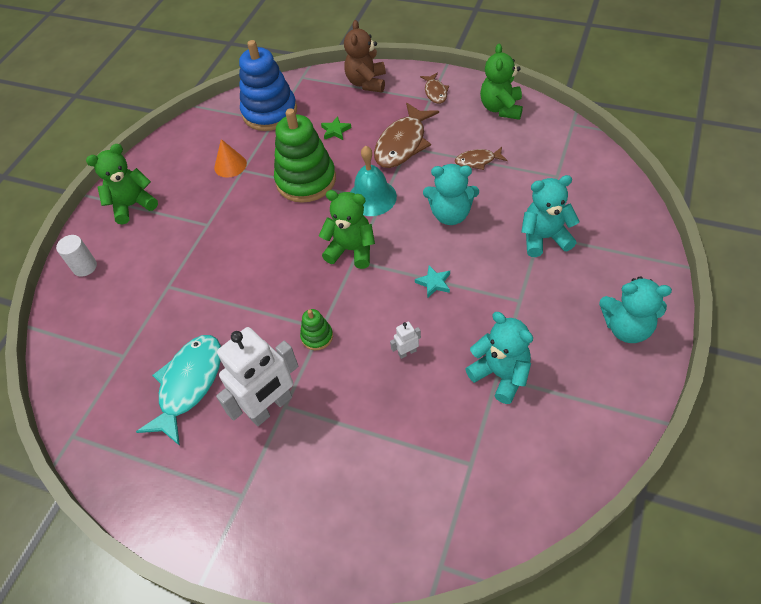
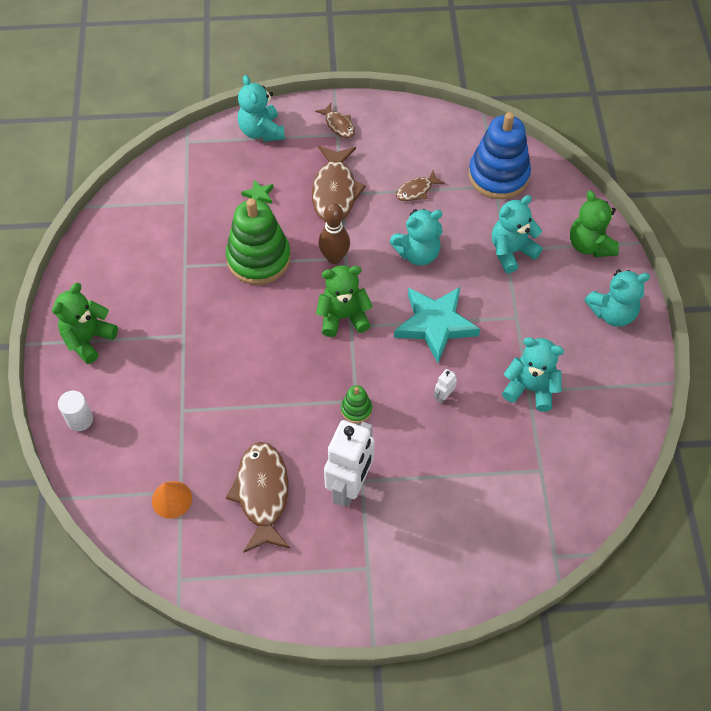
camera: 30 degrees left, 5 degrees up
turquoise fish [136,335,221,446] -> brown fish [226,442,290,553]
orange cone [214,139,247,178] -> orange cone moved to [152,481,192,519]
blue stacking toy [239,40,297,131] -> blue stacking toy moved to [469,112,531,199]
brown teddy bear [344,20,386,92] -> turquoise teddy bear [238,75,285,142]
turquoise bell [350,146,397,216] -> brown bowling pin [319,203,350,264]
turquoise star [415,265,450,298] -> turquoise star [394,287,480,363], size x2.40
green teddy bear [480,43,523,120] -> green teddy bear moved to [570,191,619,257]

